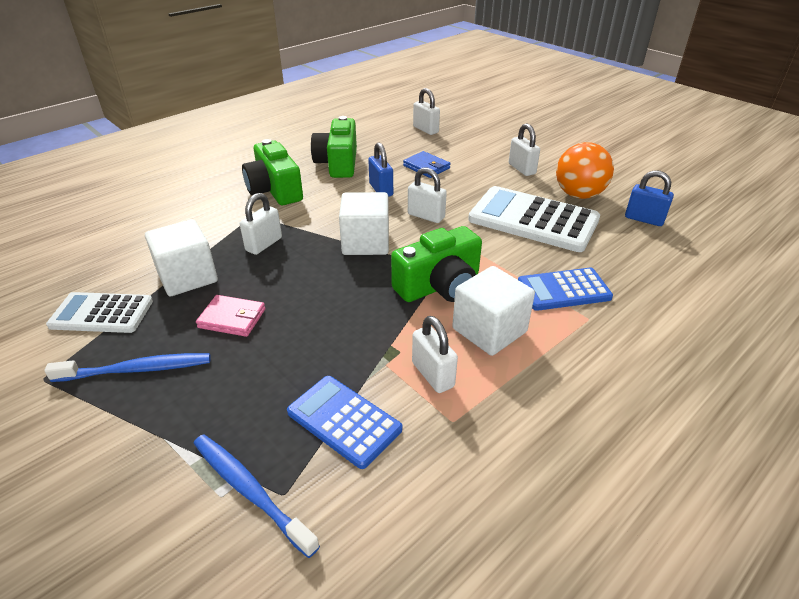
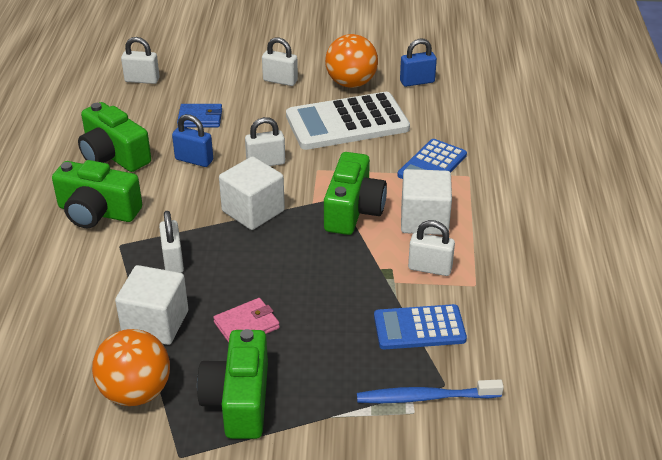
camera: 45 degrees left, 0 degrees up
blue toothbrush [44,353,211,382] -> green camera [197,329,268,439]
white calculator [46,292,153,333] -> orange ball [92,329,170,406]

